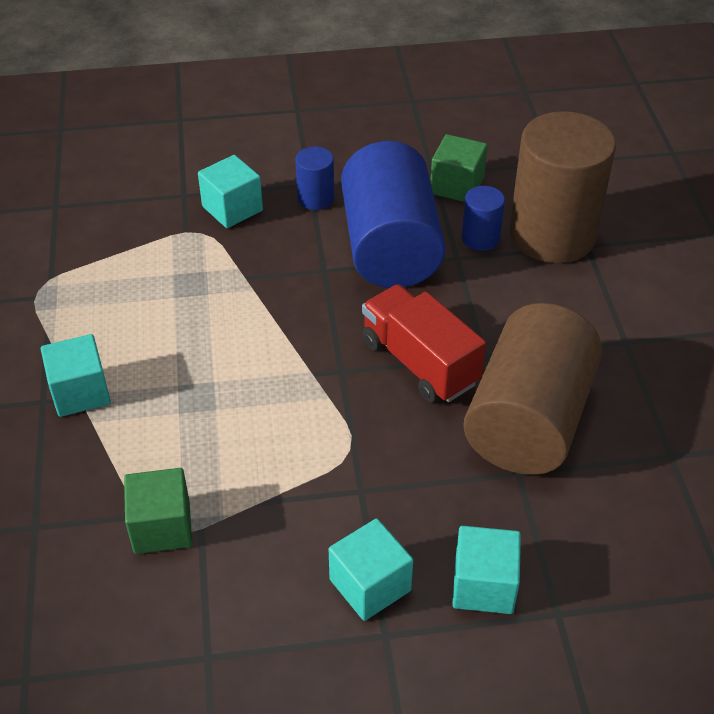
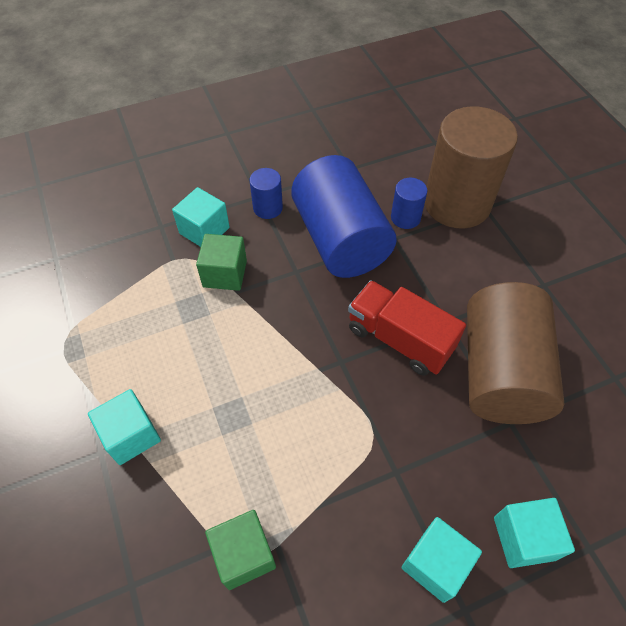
camera: 15 degrees left, 10 degrees up
green cube [430,134,487,202] -> green cube moved to [196,234,247,291]

